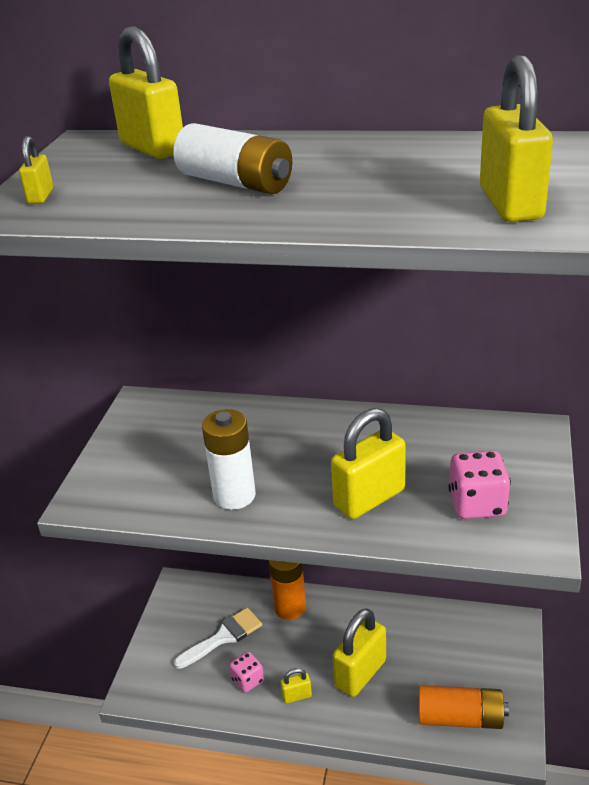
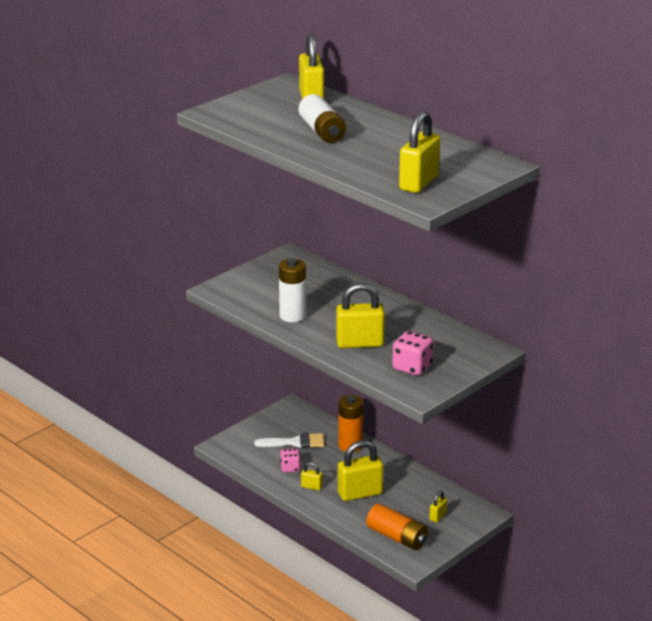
camera: 30 degrees right, 5 degrees down
yellow padlock [19,136,53,204] -> yellow padlock moved to [429,491,447,523]

